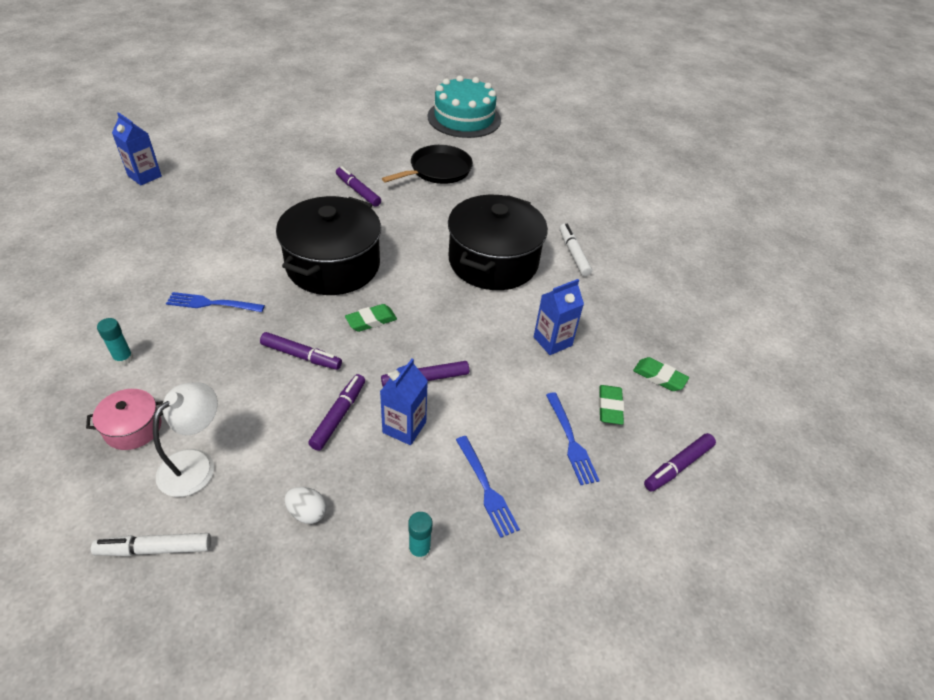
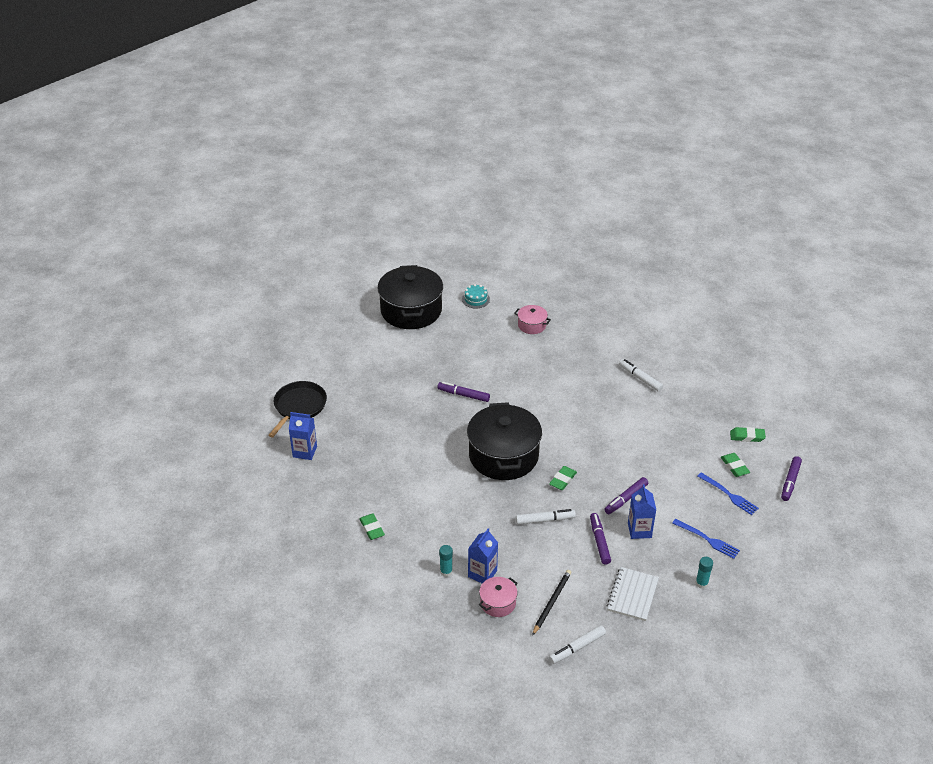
camera: 25 degrees left, 5 degrees down
white lamp [153,382,218,497] -> black pencil [532,570,571,636]
blue fork [166,292,265,312] -> none
purple marker [260,332,342,370] -> white marker [516,509,576,525]
white egg [284,487,327,524] -> white notebook [606,567,659,621]
black pan [382,145,473,184] -> black pan moved to [268,381,327,437]
turquoise cake [428,75,501,138] -> turquoise cake [462,284,490,308], size x0.44
black pot [448,195,548,290] -> black pot moved to [377,265,443,329]
blue carton [534,279,584,355] -> blue carton moved to [468,528,498,583]
none -> green eraser [359,514,385,540]
none -> pink pot [514,305,551,334]

